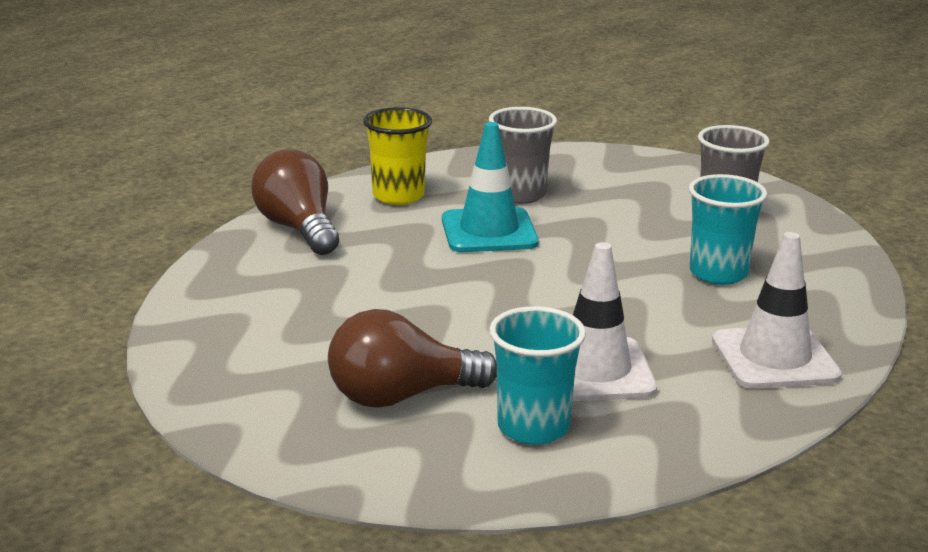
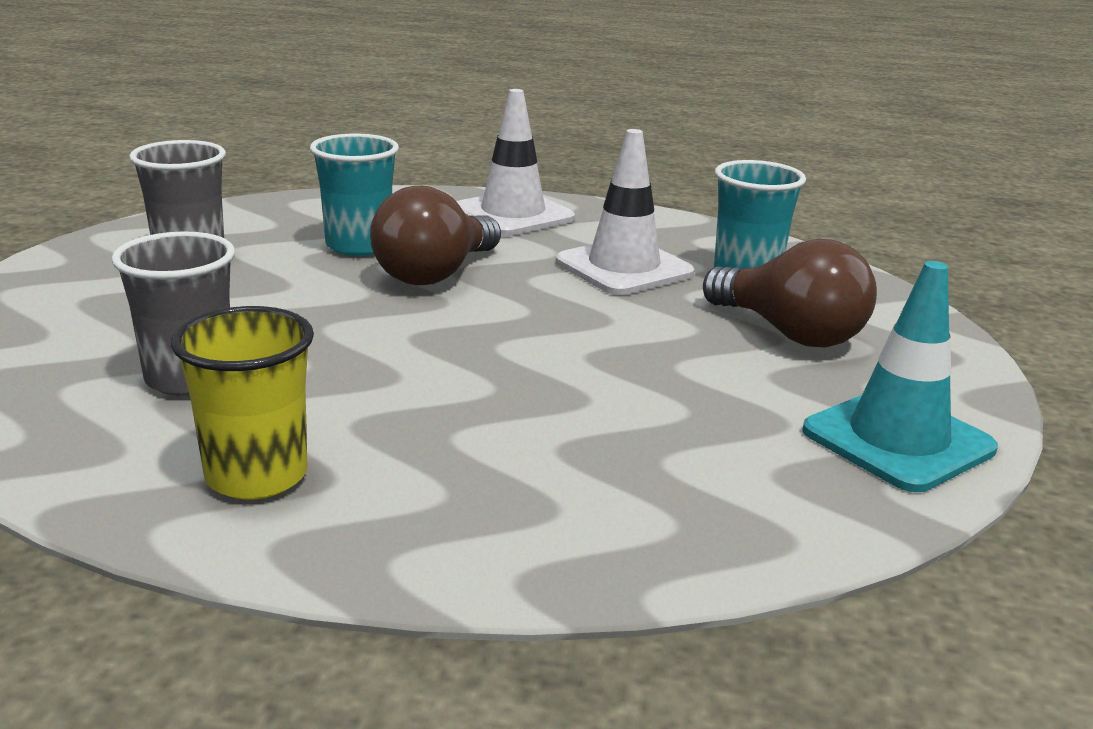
camera: 120 degrees left, 0 degrees up
brown light bulb [251,149,339,255] -> brown light bulb moved to [370,186,501,285]
turquoise traffic cone [442,122,539,252] -> turquoise traffic cone moved to [802,261,998,492]

